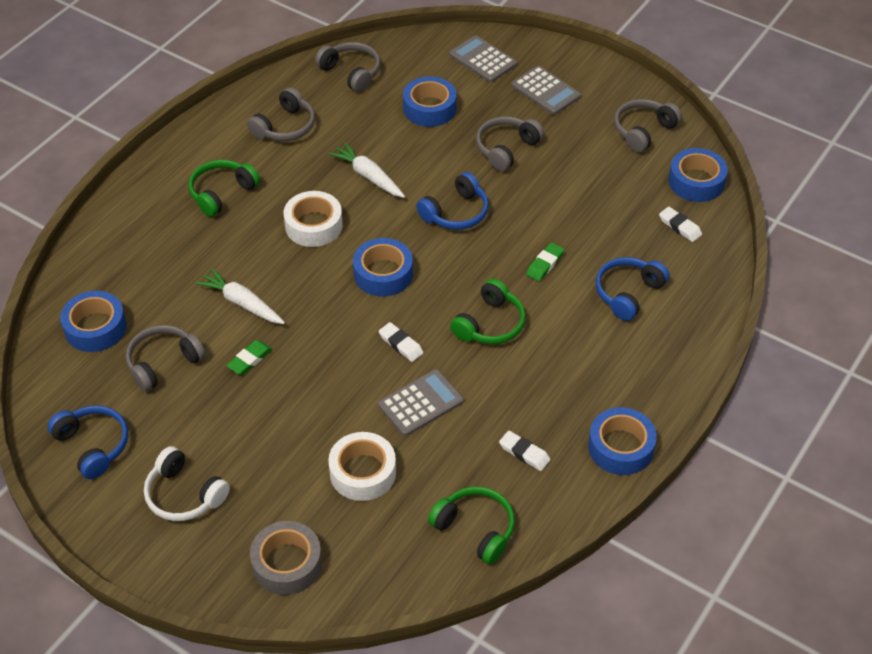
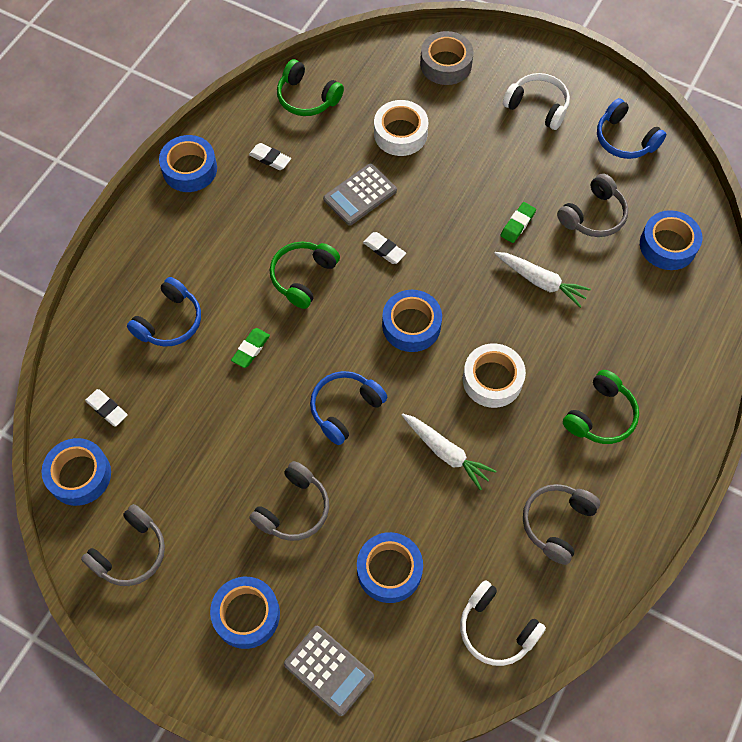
camera: 175 degrees right, 15 degrees up
grey headphones [315,42,381,92] -> white headphones [460,580,546,666]
grey calculator [511,66,581,115] -> blue tape [210,577,280,649]

